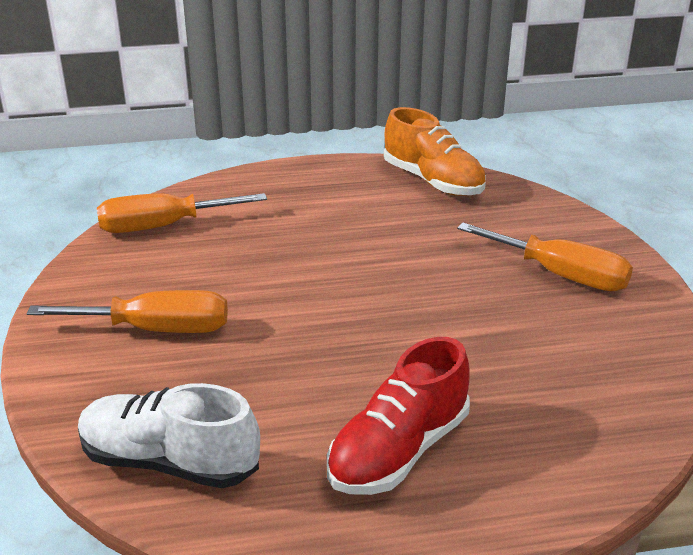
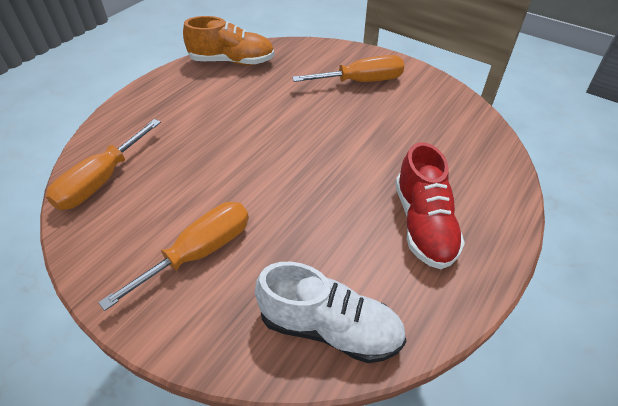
camera: 45 degrees left, 15 degrees up
white shoe [78,383,260,488] -> white shoe turned 135 degrees counterclockwise [255,262,406,363]

